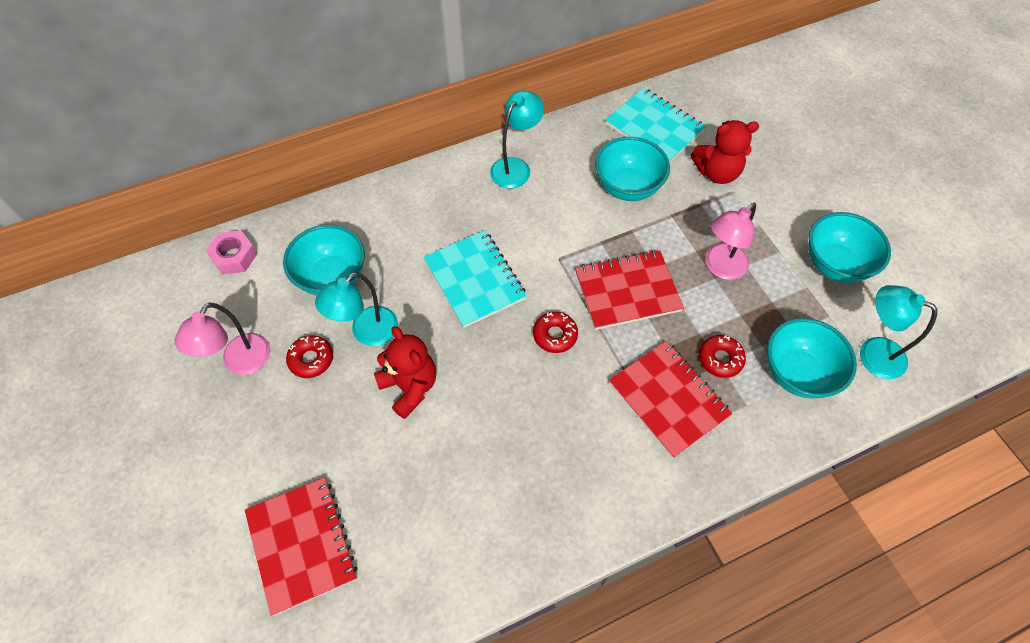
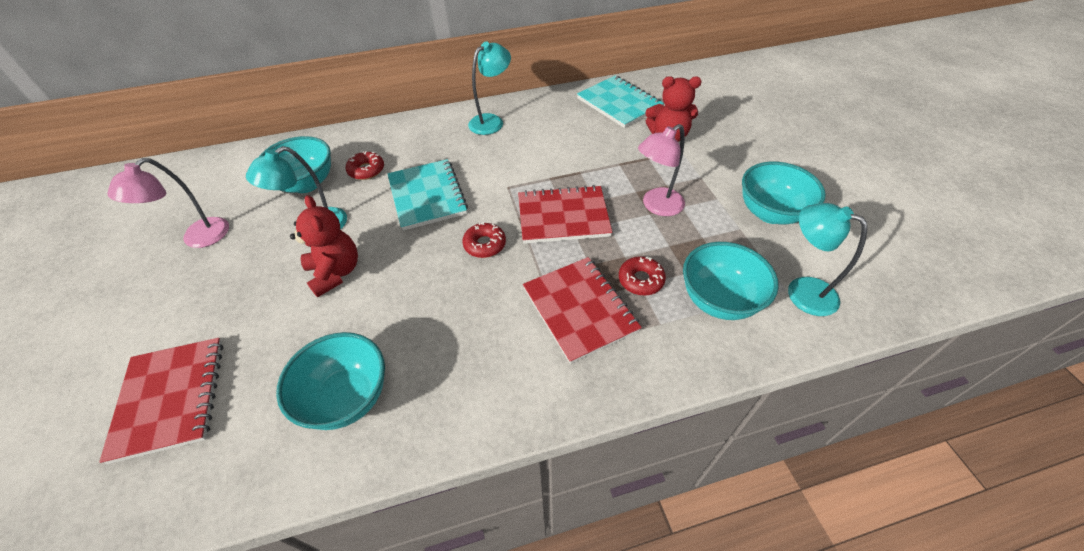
camera: 10 degrees right, 10 degrees down
pink nut [205,230,257,275] -> none
red donut [286,335,333,378] -> red donut moved to [346,151,384,180]
turquoise bowl [595,137,670,201] -> turquoise bowl moved to [276,332,385,430]

